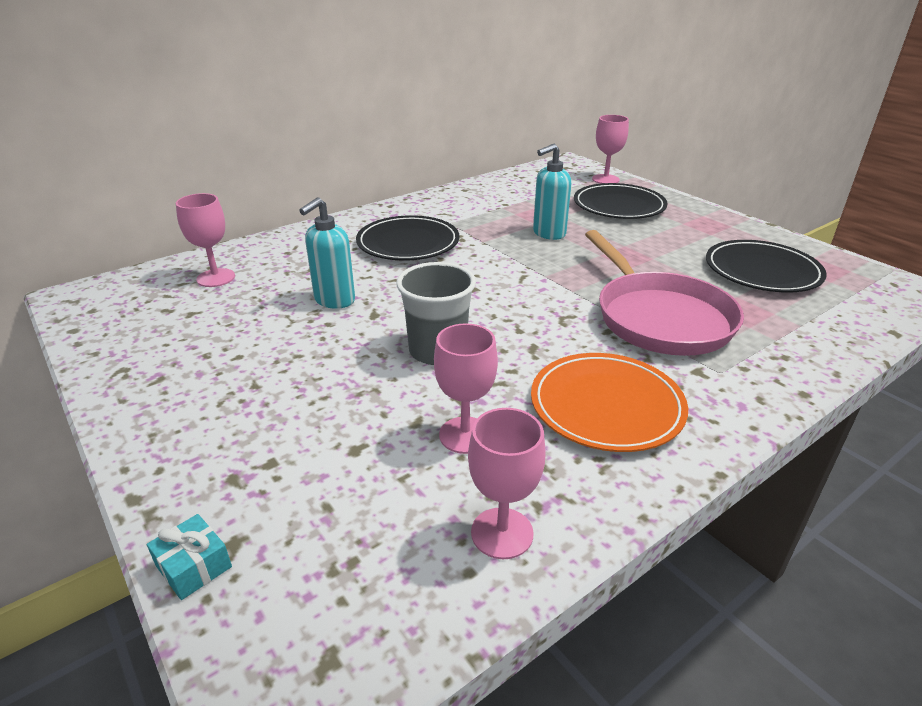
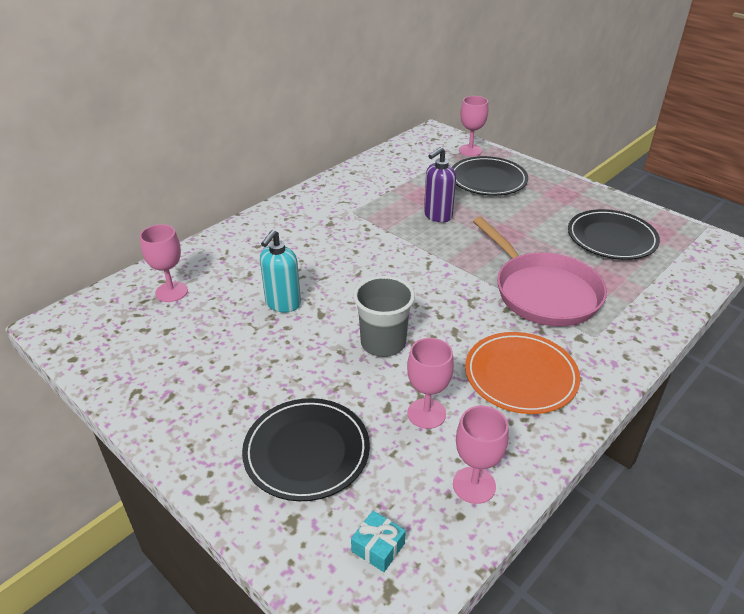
camera: 10 degrees left, 5 degrees up
turquoise gift [147,514,232,600] -> turquoise gift moved to [351,511,406,572]
black plate [356,215,459,261] -> black plate moved to [242,398,370,501]
turquoise soap dispenser [533,144,571,240] -> purple soap dispenser [424,147,456,222]

